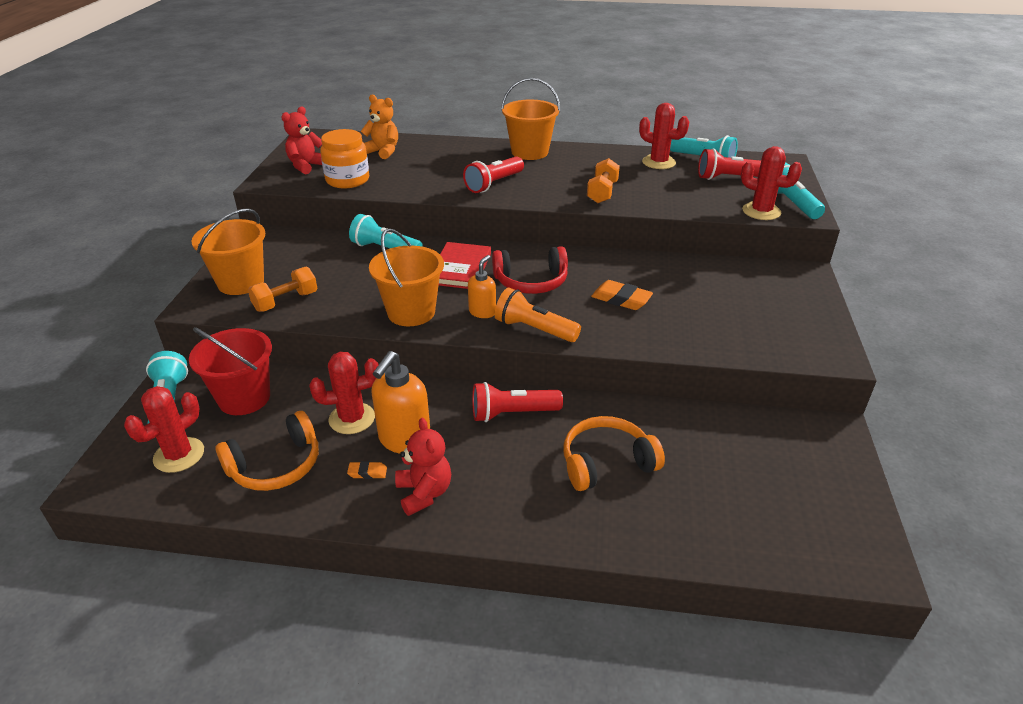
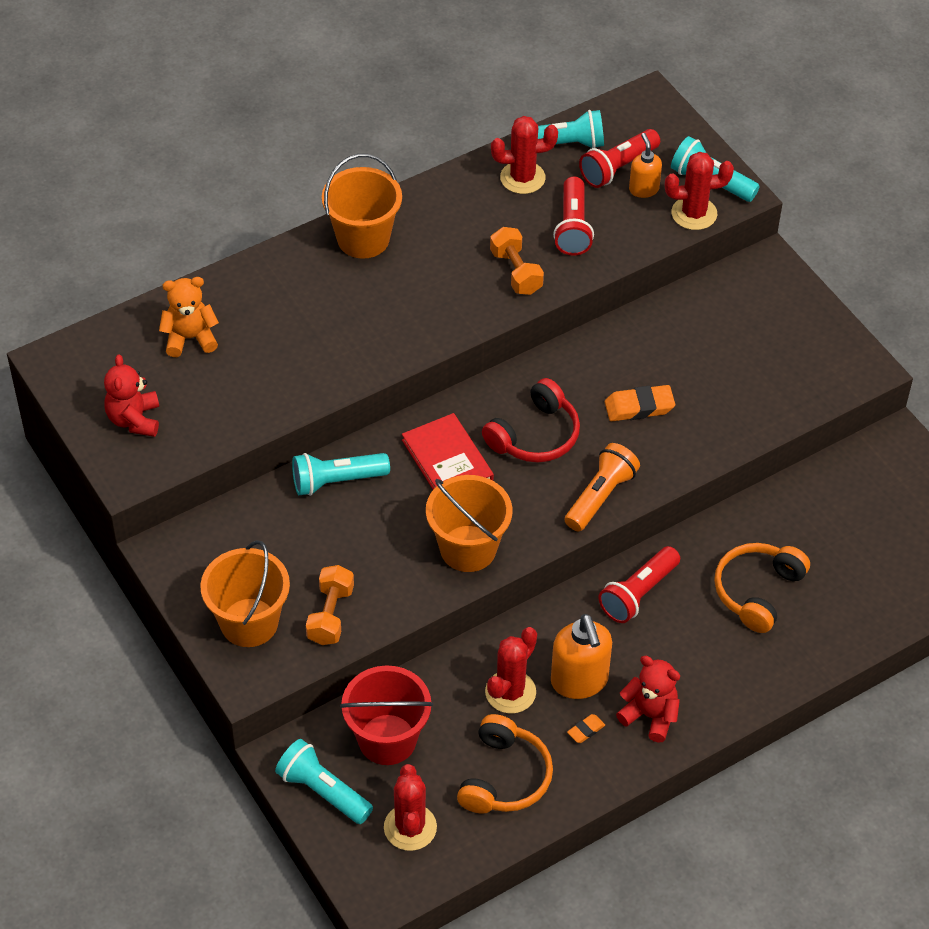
camera: 40 degrees left, 15 degrees up
orange jar [320,129,369,188] -> none
red flashlight [463,156,524,193] -> red flashlight moved to [553,176,594,256]
orange soap dispenser [468,255,496,318] -> orange soap dispenser moved to [629,133,662,198]
orange flashlight [495,288,581,342] -> orange flashlight turned 135 degrees clockwise [565,443,640,532]

